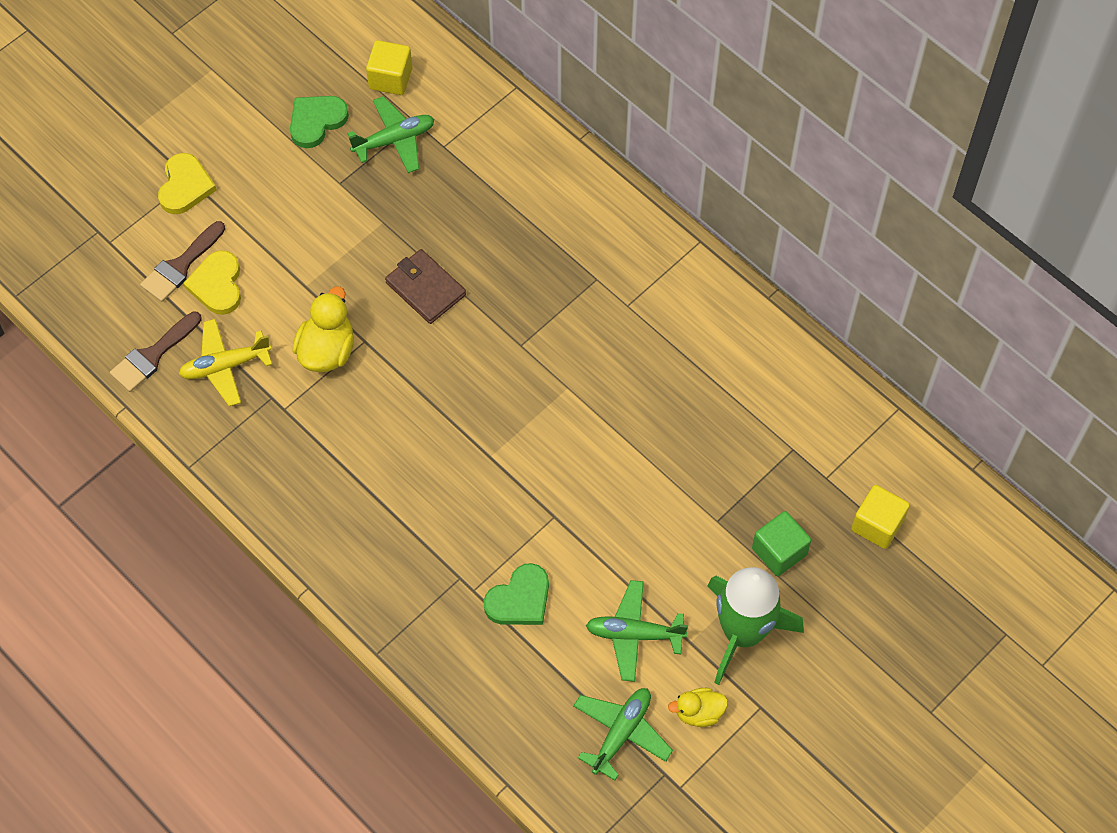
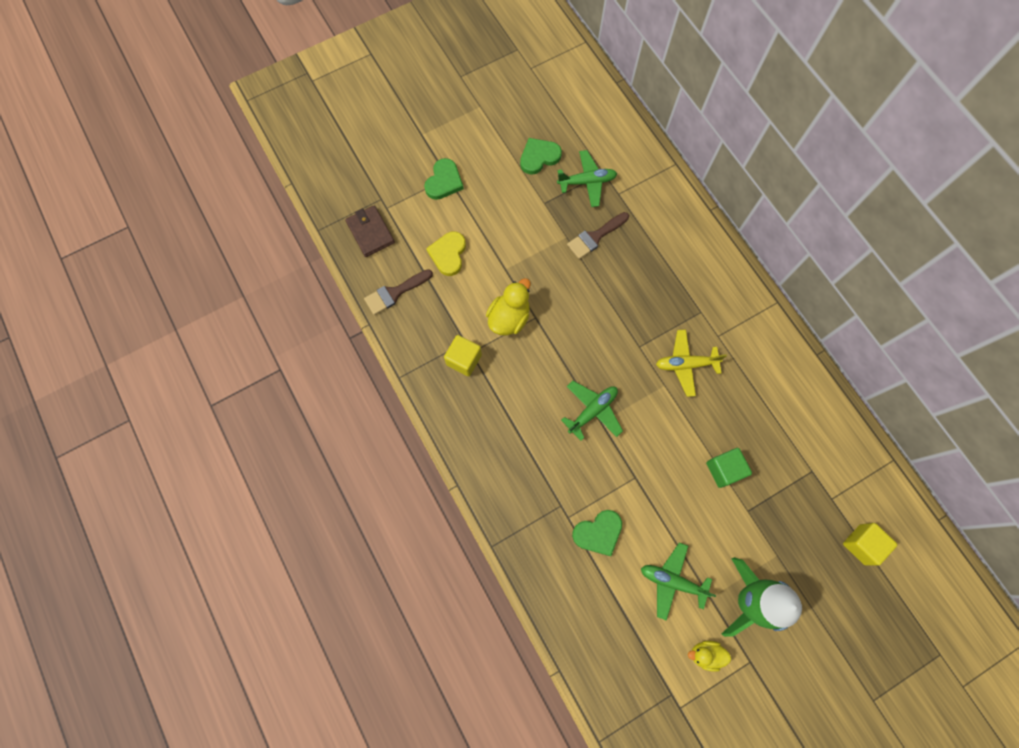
camera: 15 degrees right, 10 degrees up
brown brush [140,221,225,302] -> brown brush moved to [567,212,629,259]
yellow heart [158,153,217,214] -> green heart [424,158,464,200]
yellow plane [179,319,272,406] -> yellow plane moved to [656,330,727,397]
yellow cube [366,40,412,95] -> yellow cube moved to [444,335,482,376]
brown wallet [385,249,466,324] -> brown wallet moved to [345,205,395,257]
green plane [573,688,673,781] -> green plane moved to [561,381,623,441]
green cube [752,511,811,576] -> green cube moved to [706,448,752,488]

